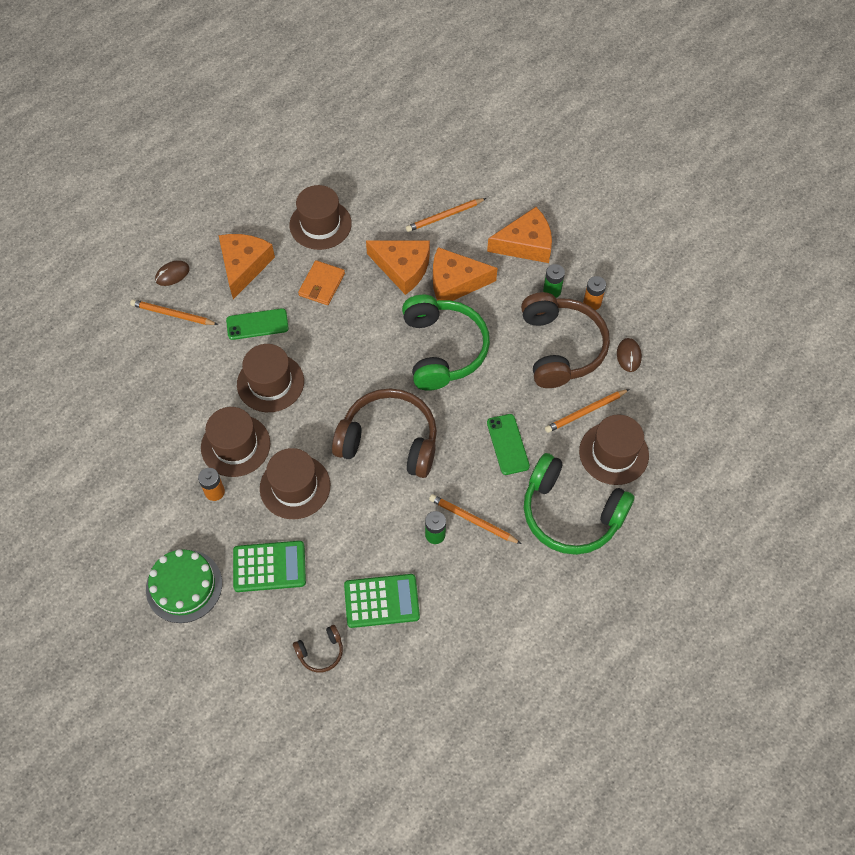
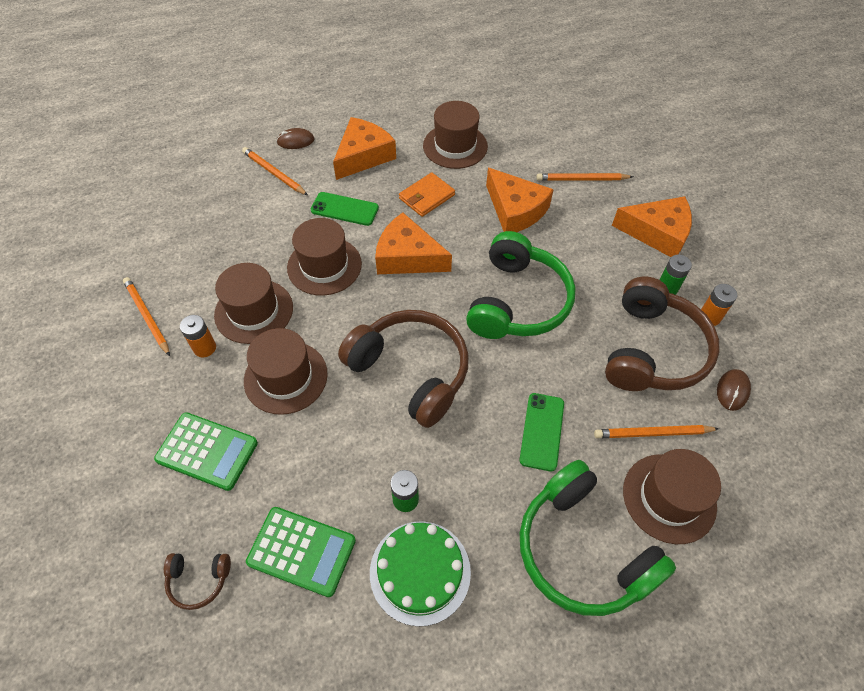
camera: 25 degrees right, 5 degrees down
green cake [146,549,222,623] -> green cake moved to [370,521,471,627]
orange pencil [429,494,521,544] -> orange pencil moved to [123,277,170,356]
orange cheese [433,247,498,301] -> orange cheese moved to [375,212,452,274]

